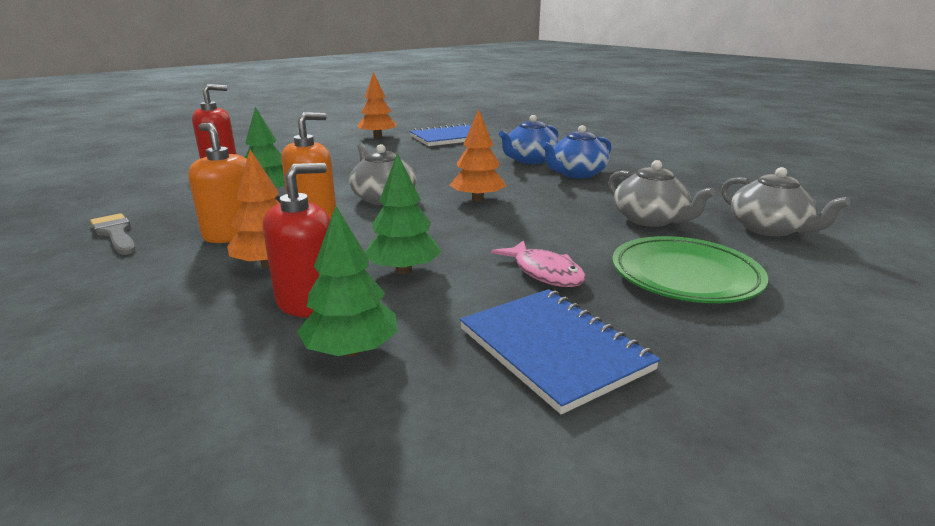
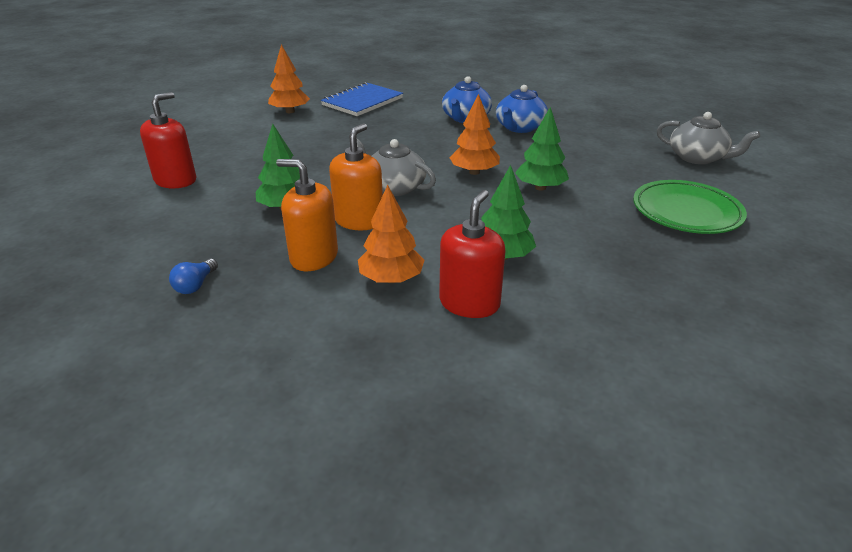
camera: 25 degrees left, 10 degrees up
grey brush [90,213,136,255] -> blue light bulb [169,259,218,294]
green tree [297,206,398,357] -> green tree moved to [515,107,569,191]
blue notebook [460,289,660,414] -> none
pink fish [491,240,586,287] -> none
grey teapot [608,160,716,227] -> none

